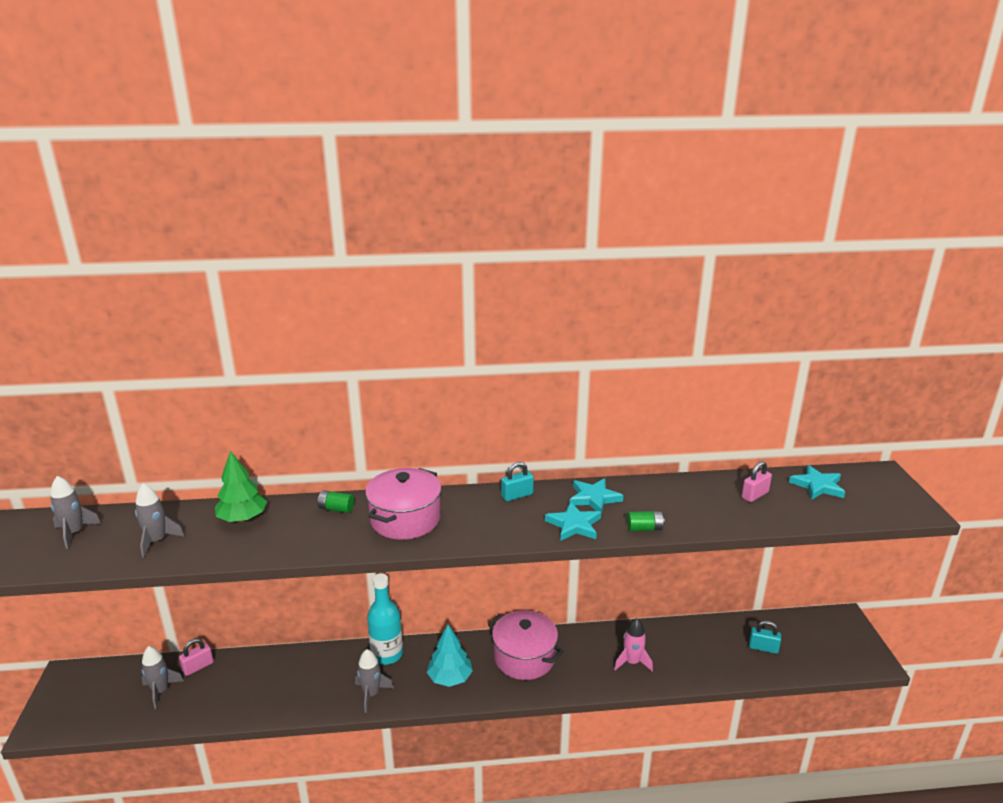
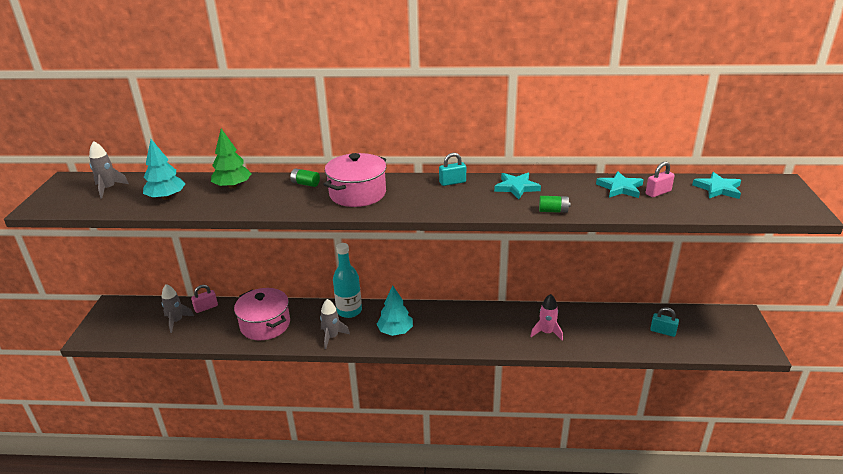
camera: 10 degrees right, 5 degrees up
grey rocket [135,484,185,557] -> turquoise tree [143,139,186,200]
pink pot [488,610,564,680] -> pink pot moved to [234,288,290,340]
turquoise star [545,502,601,541] -> turquoise star moved to [596,171,644,198]

